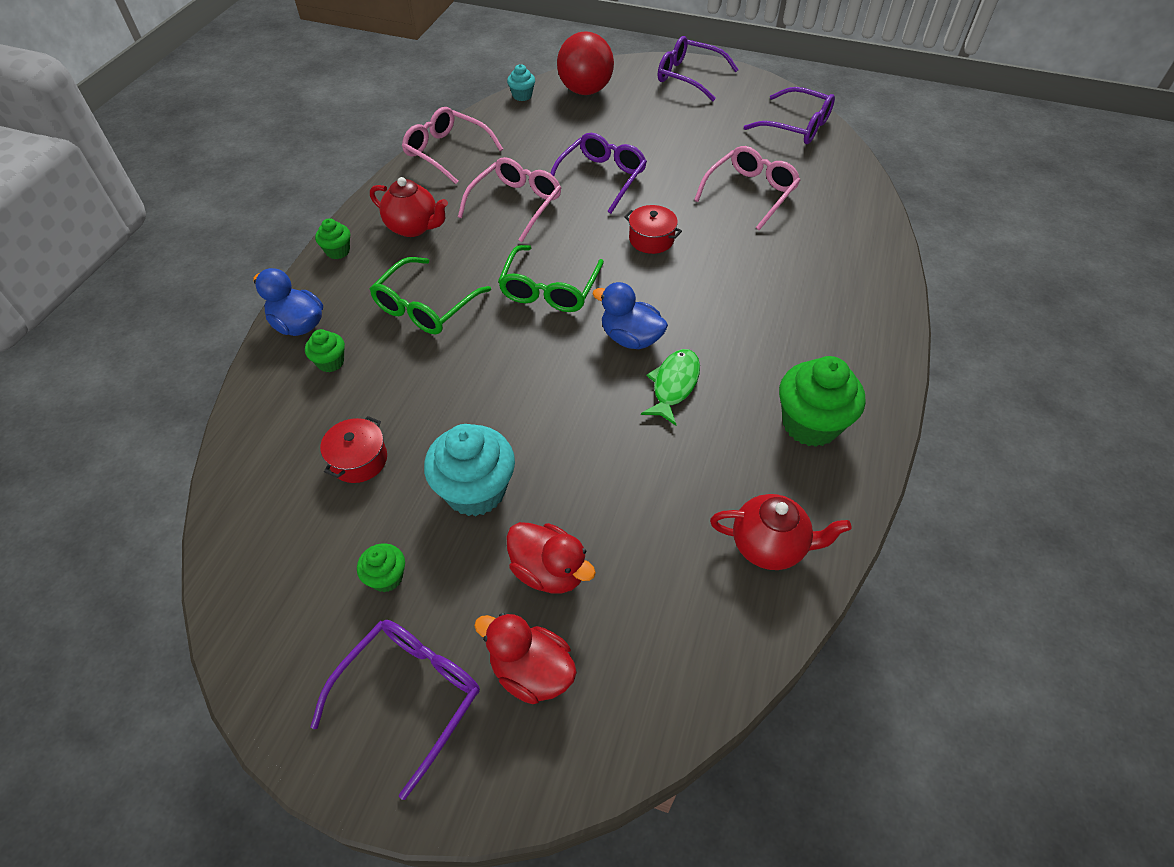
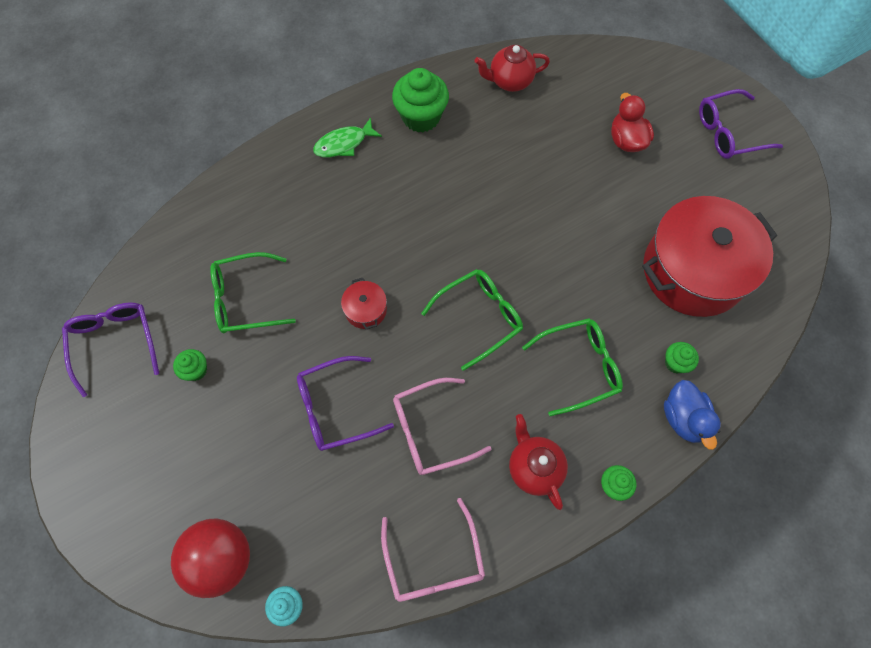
camera: 140 degrees left, 15 degrees up
red pot [320,416,387,483] -> red pot [642,196,777,317], size x2.50
green cupcake [357,543,405,592] -> green cupcake moved to [173,349,207,381]
turquoise cupcake [424,424,515,516] -> none
red duck [474,613,577,704] -> none
blue duck [592,282,668,349] -> none
green fish [641,349,700,426] -> green fish moved to [313,117,382,157]
purple glasses [658,36,739,101] -> none
pink glasses [694,146,801,230] -> green glasses [210,252,296,333]
red teapot [710,494,851,570] -> red teapot turned 60 degrees counterclockwise [475,45,550,92]

